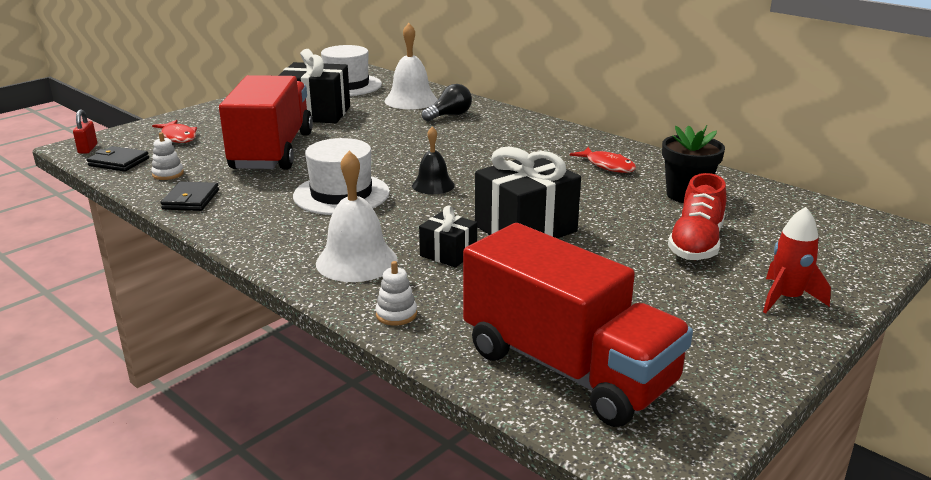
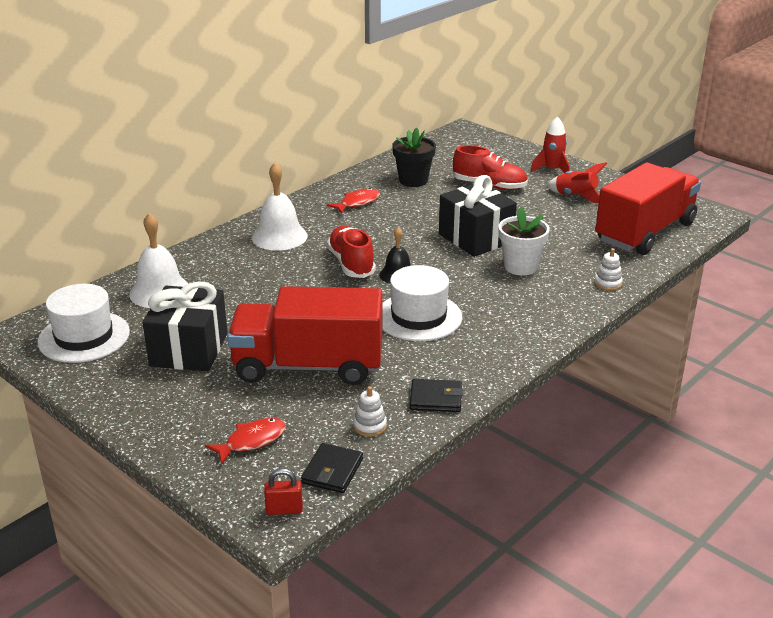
camera: 90 degrees left, 5 degrees up
white bell [316,150,398,282] -> white bell moved to [252,162,308,251]
black gift [419,205,477,268] -> white flower pot [498,207,550,276]
black light bulb [422,84,472,121] -> none
none -> red shoe [327,226,376,278]
none -> red rocket [547,162,607,203]

